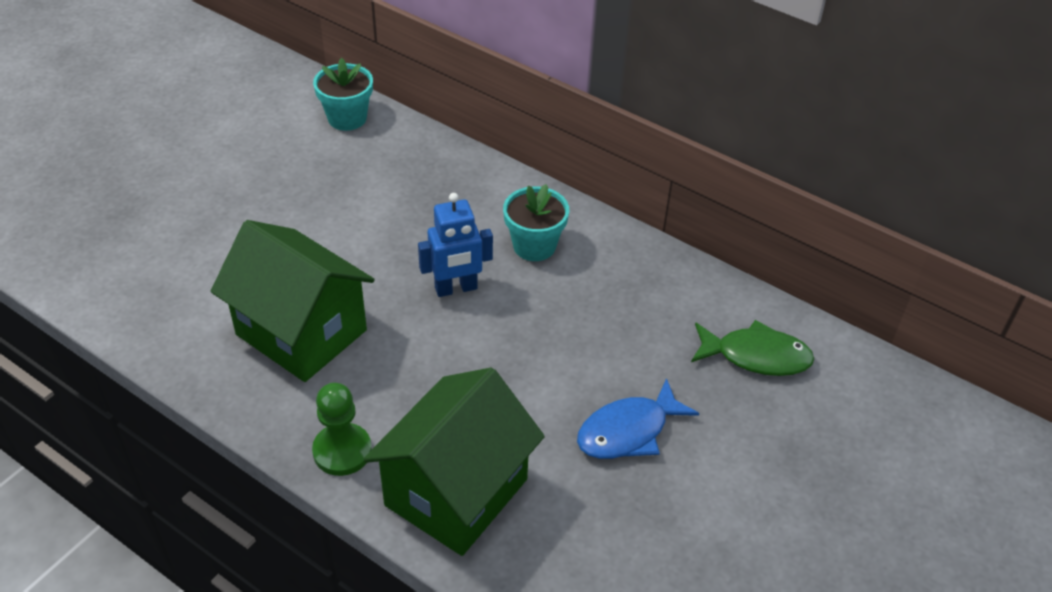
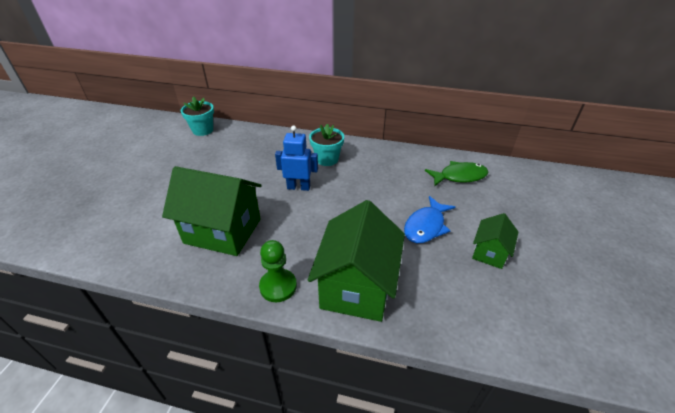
camera: 20 degrees left, 5 degrees down
blue robot [418,193,493,297] -> blue robot turned 135 degrees counterclockwise [275,126,318,191]
none -> green house [472,213,519,269]

